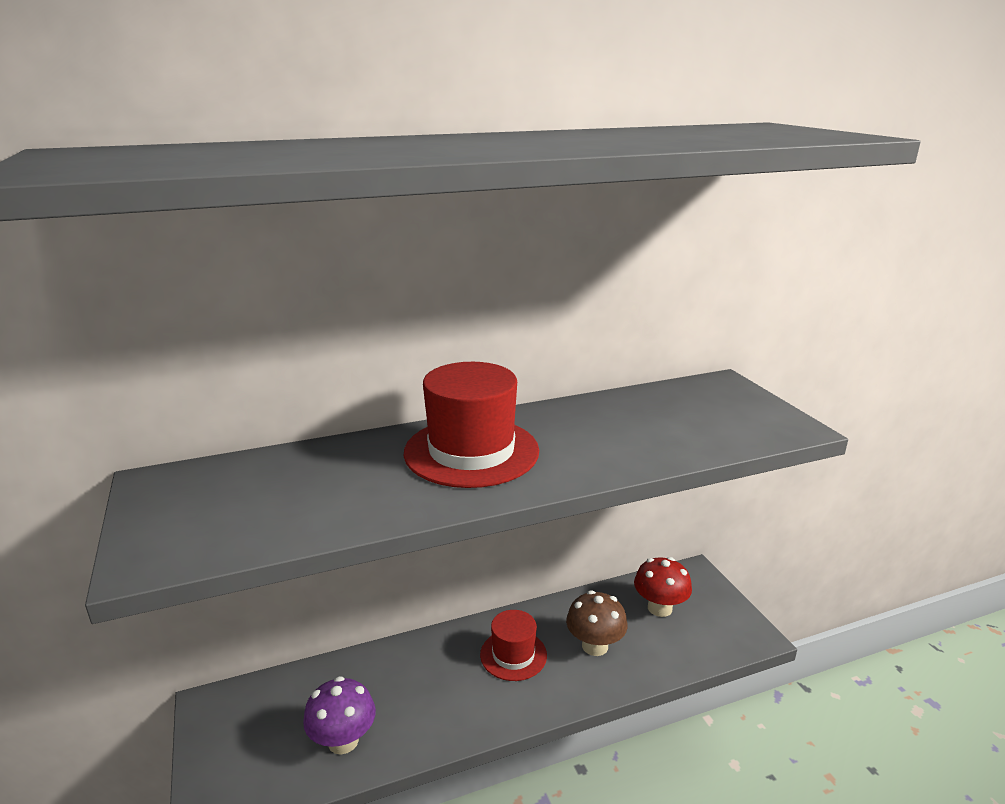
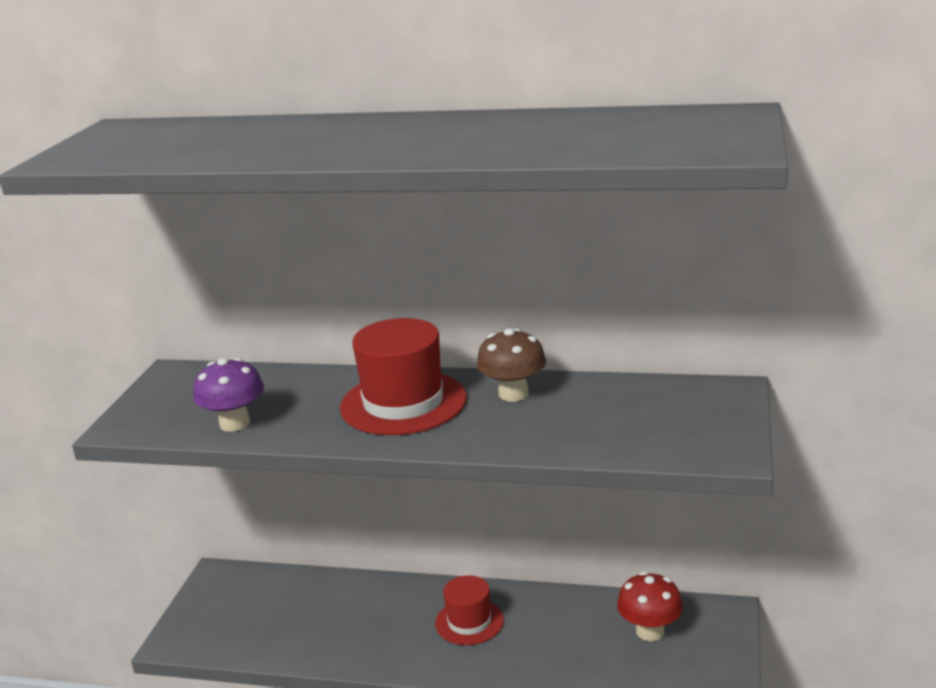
camera: 35 degrees right, 0 degrees up
purple mushroom [303,676,376,755] -> purple mushroom moved to [193,358,264,432]
brown mushroom [566,590,628,656] -> brown mushroom moved to [477,328,546,402]

